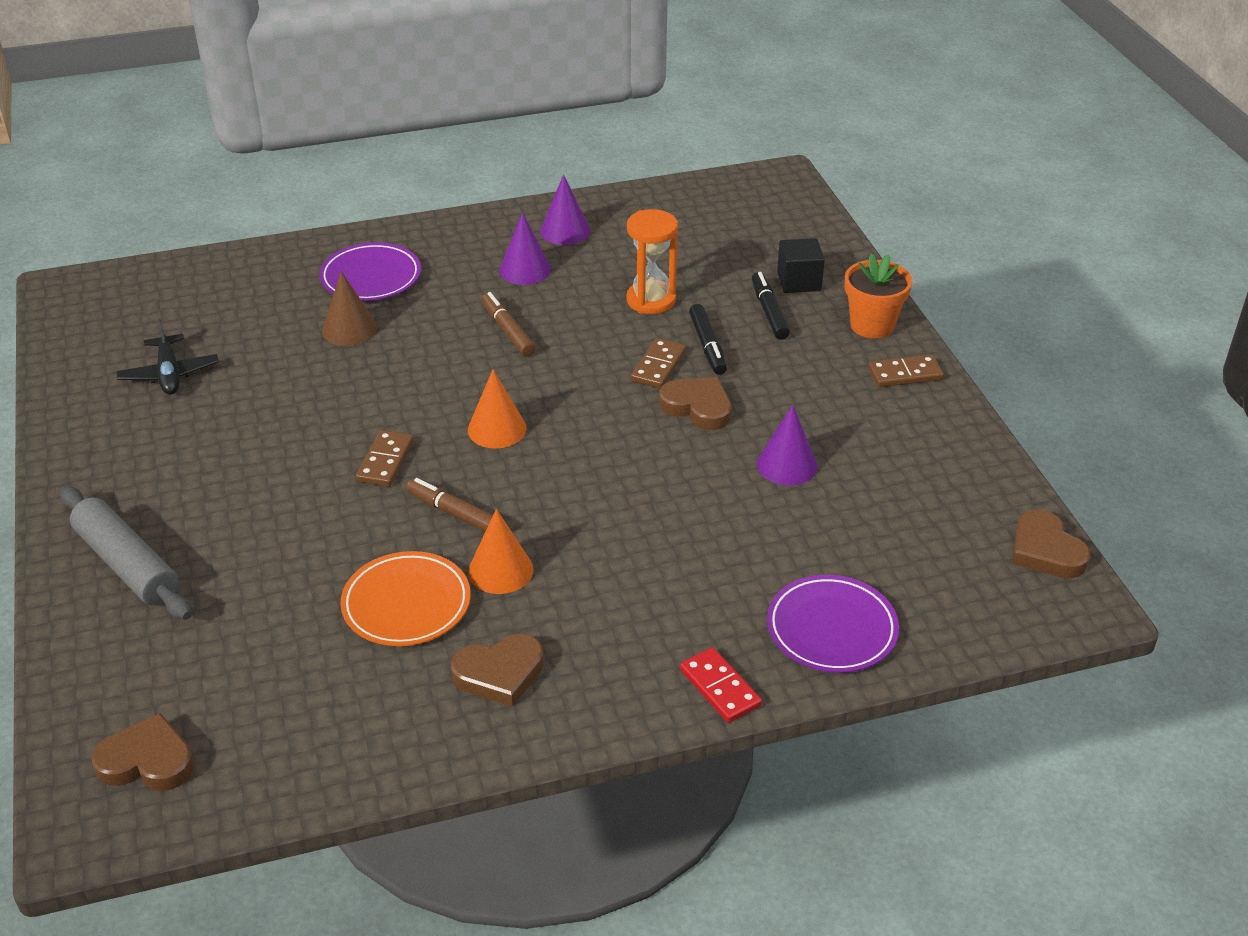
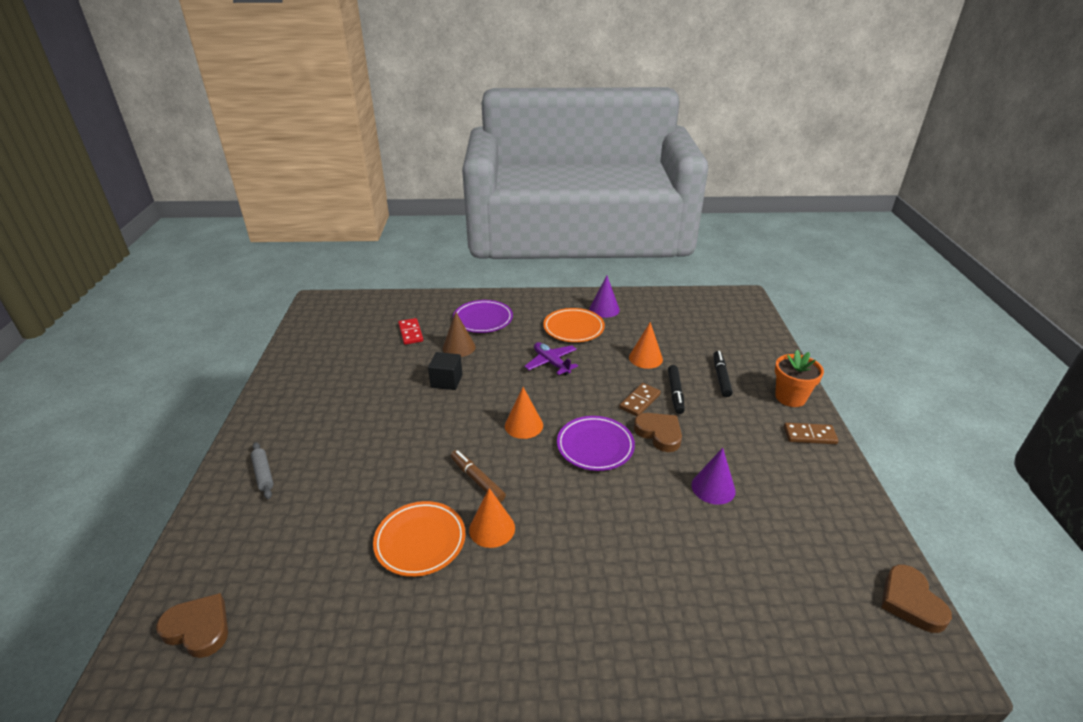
camera: 15 degrees right, 5 degrees down
grey rolling pin [60,486,192,620] -> grey rolling pin [251,442,273,499], size x0.53
black plane [116,318,219,395] -> none
brown domino [356,430,414,487] -> none
brown heart [451,634,544,707] -> none
brown marker [481,292,536,357] -> purple plane [524,342,578,375]
purple cone [499,213,551,285] -> orange plate [543,308,605,342]
orange hourglass [627,209,678,314] -> orange cone [629,322,663,369]
red domino [680,647,762,723] -> red domino moved to [398,318,423,345]
purple plate [767,575,899,673] -> purple plate moved to [557,416,635,471]
black cube [777,238,825,293] -> black cube moved to [428,352,462,390]

